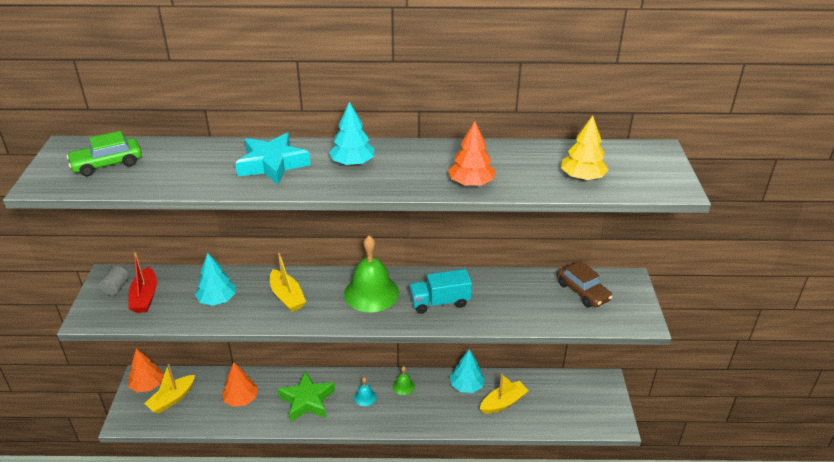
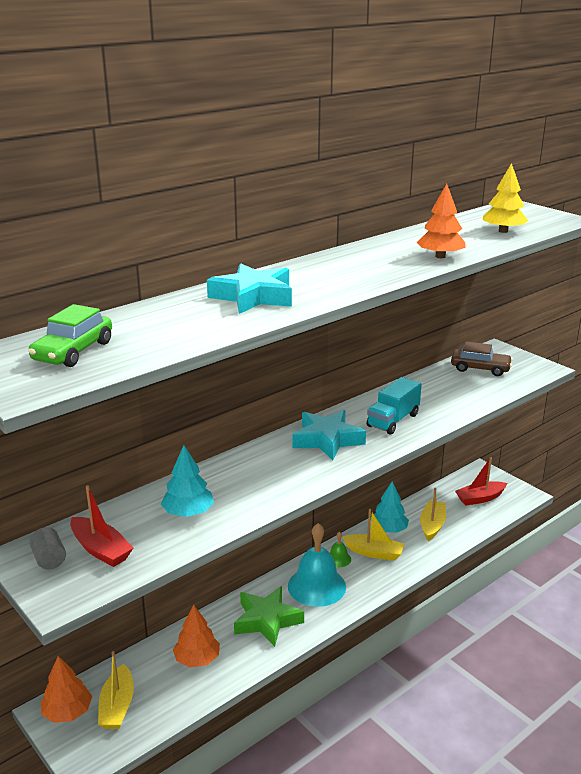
camera: 40 degrees left, 10 degrees down
yellow boat [270,253,306,312] -> yellow boat moved to [343,509,404,561]
turquoise tree [329,102,375,166] -> none
green bell [344,235,399,312] -> turquoise star [293,410,366,460]
turquoise bell [354,377,376,406] -> turquoise bell [288,523,346,607], size x2.19
none -> red boat [455,457,507,506]

